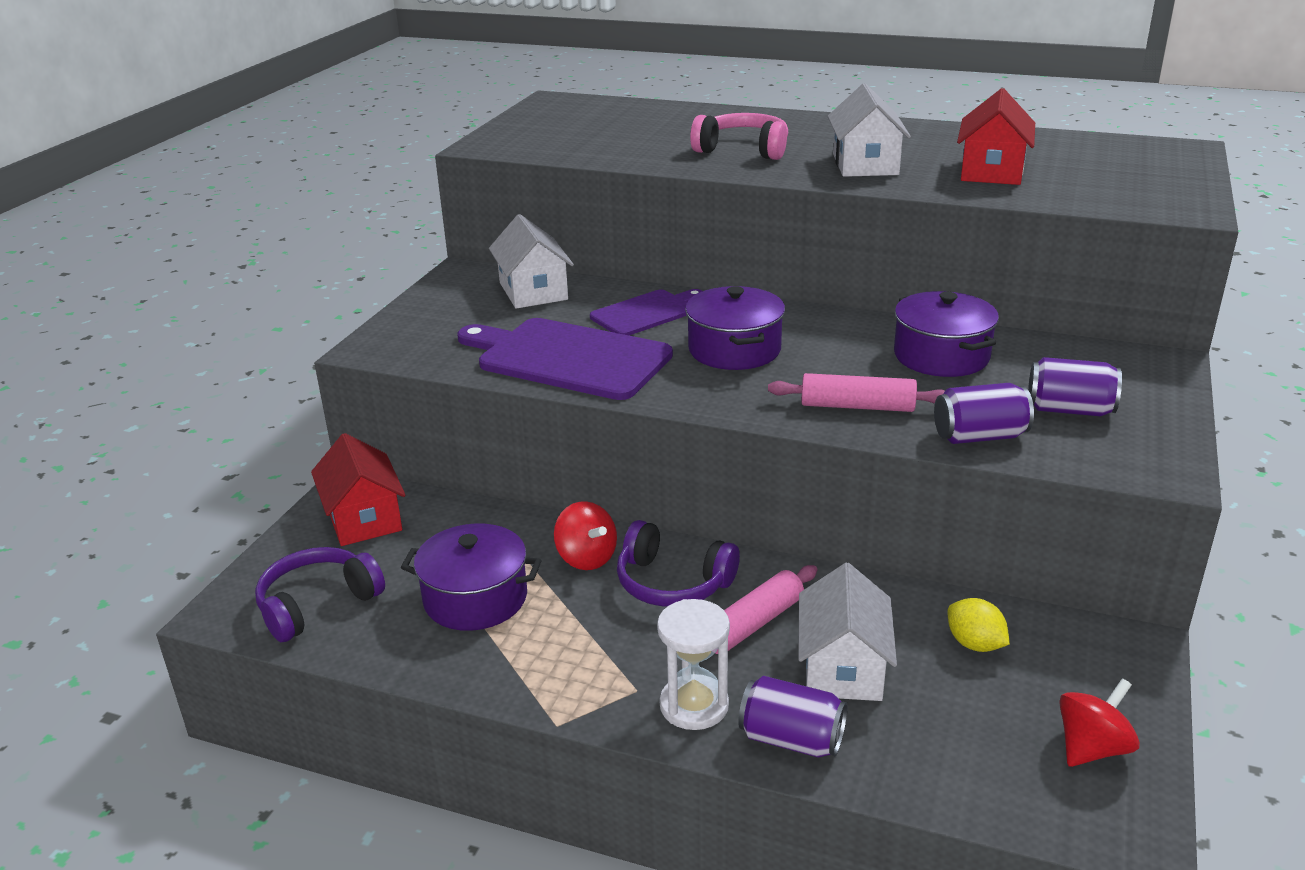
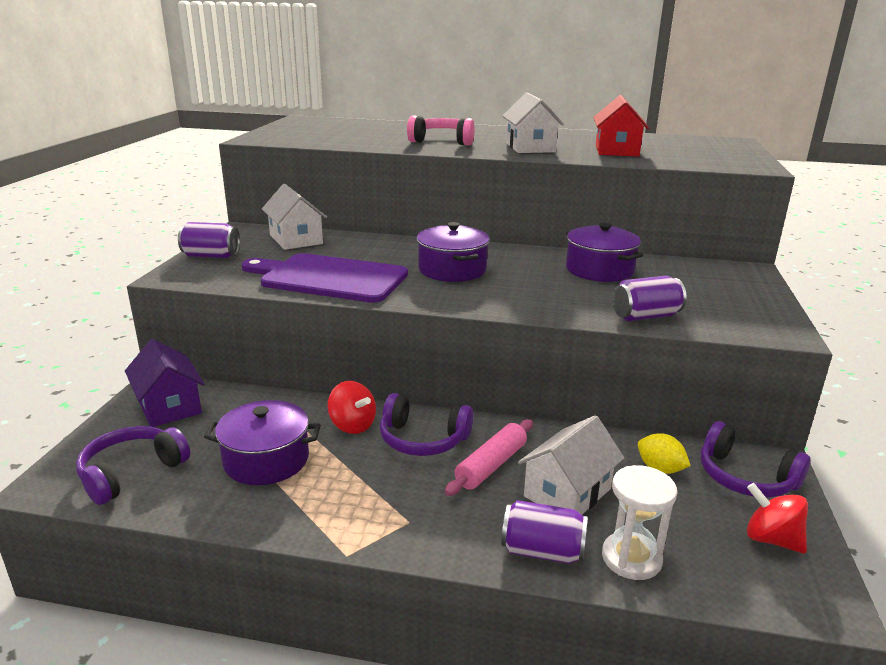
camera: 10 degrees left, 5 degrees down
red house [311,433,405,546] -> purple house [125,339,204,427]
purple cutting board [590,289,703,335] -> none
white hourglass [657,599,730,730] -> white hourglass moved to [602,465,677,580]
pink rolling pin [768,373,945,412] -> none
white house [798,563,897,701] -> white house turned 45 degrees clockwise [518,415,624,515]
purple can [1028,357,1122,416] -> purple can moved to [178,222,240,258]
red spinning top [1059,678,1140,767] -> red spinning top turned 90 degrees counterclockwise [747,483,808,553]
none -> purple headphones [701,421,811,498]

